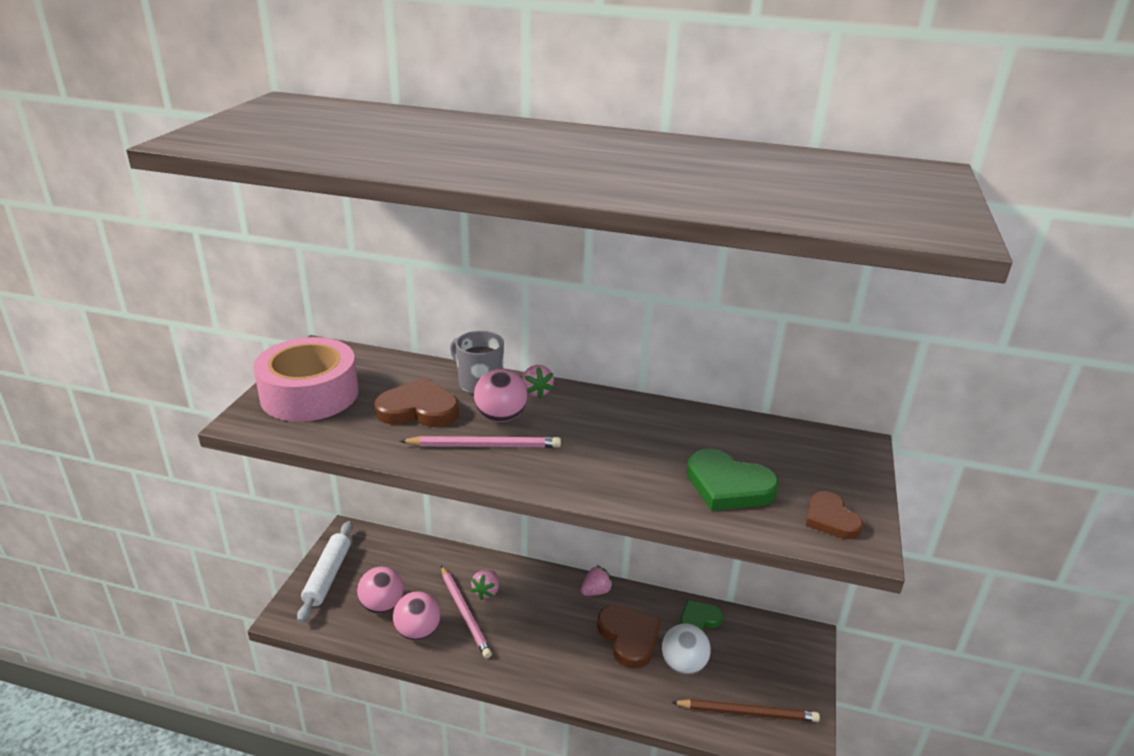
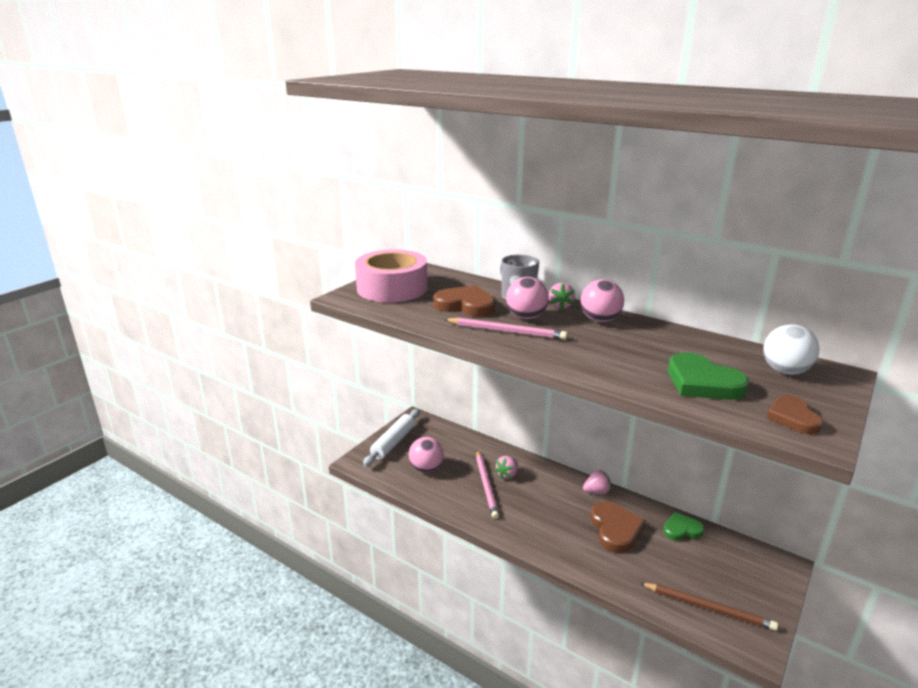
camera: 20 degrees right, 5 degrees down
pink ball [393,591,441,640] -> pink ball moved to [581,279,624,322]
white ball [662,624,711,674] -> white ball moved to [763,324,820,374]

